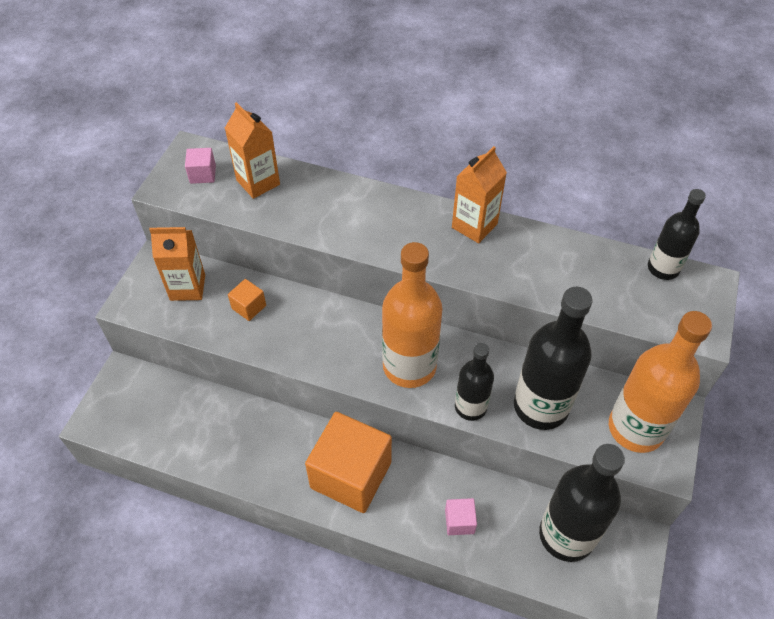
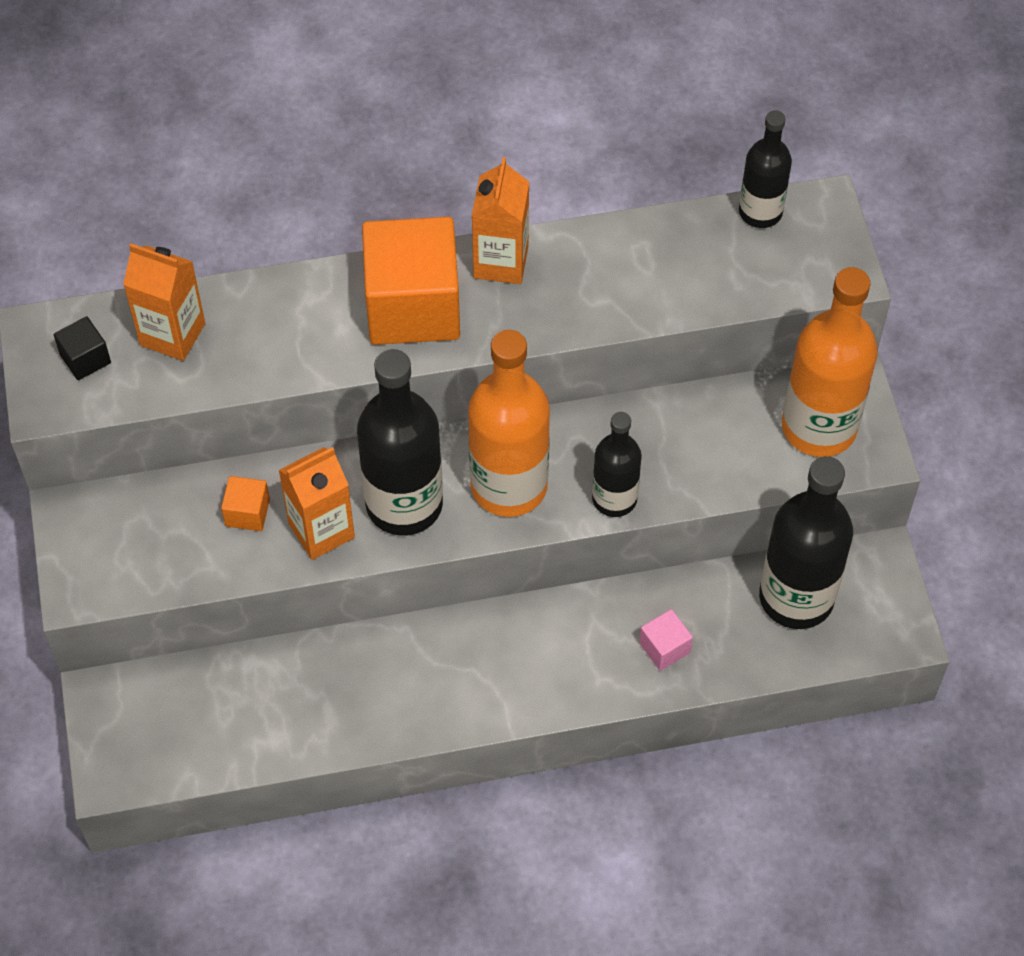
camera: 30 degrees left, 5 degrees up
orange carton [149,227,205,301] -> orange carton moved to [278,447,355,560]
pink cube [185,148,216,184] -> black cube [54,316,111,380]
orange cube [305,412,392,513] -> orange cube moved to [362,217,460,345]
black bottle [514,287,593,430] -> black bottle moved to [357,349,443,536]

